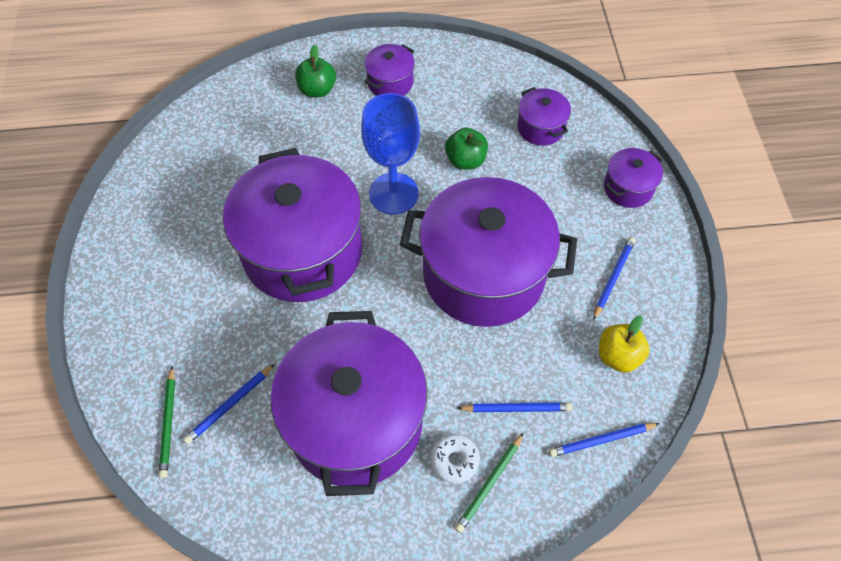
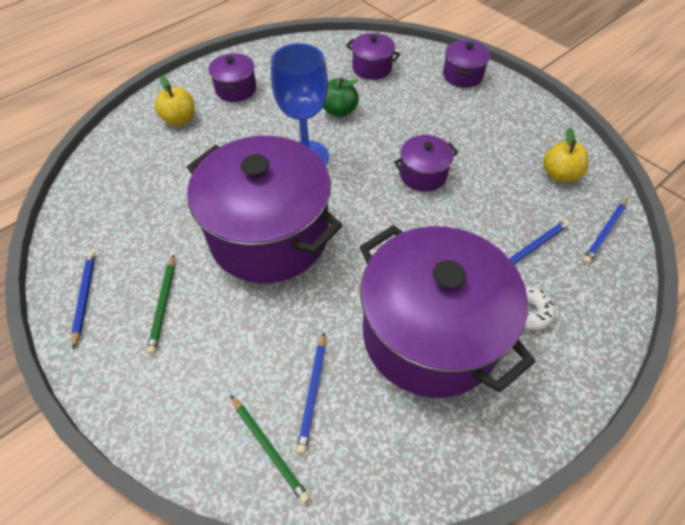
camera: 35 degrees left, 5 degrees down
green apple [295,44,336,97] -> yellow apple [154,76,195,126]
purple pot [400,177,577,327] -> purple pot [394,135,459,192], size x0.44
green pencil [455,433,524,533] -> green pencil moved to [147,254,175,354]
blue pencil [593,237,636,320] -> blue pencil moved to [71,251,96,350]

